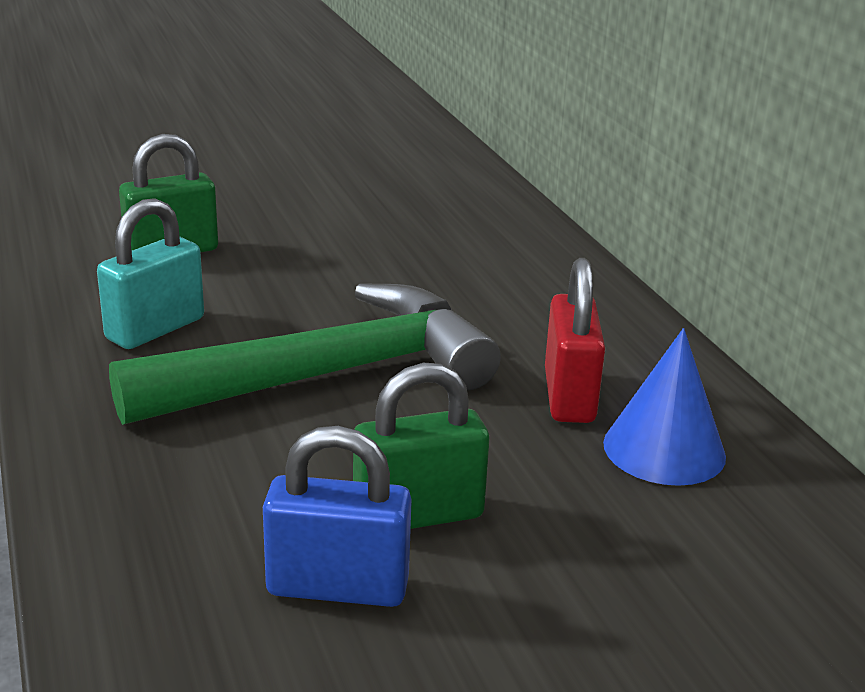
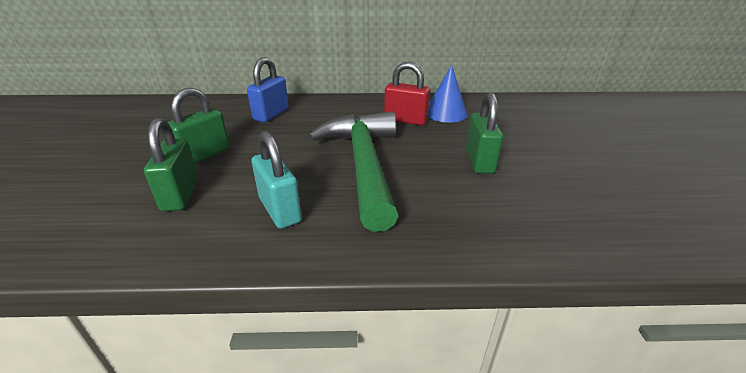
camera: 70 degrees left, 5 degrees up
blue padlock [263,426,412,607] -> blue padlock moved to [247,57,289,123]
none -> green padlock [168,88,230,163]

